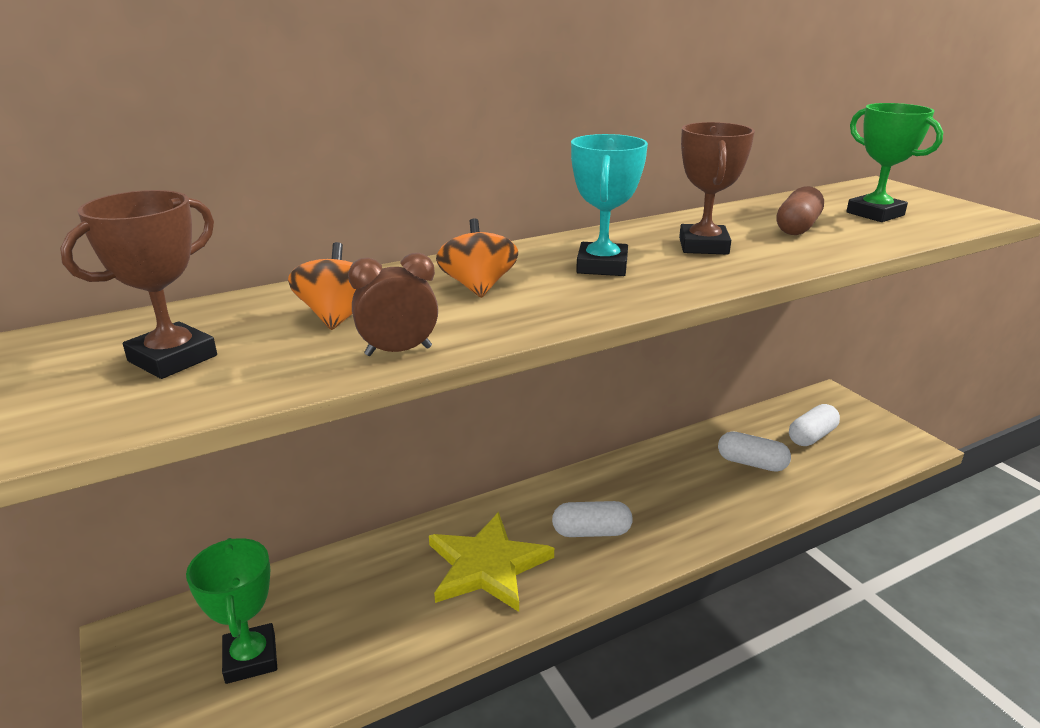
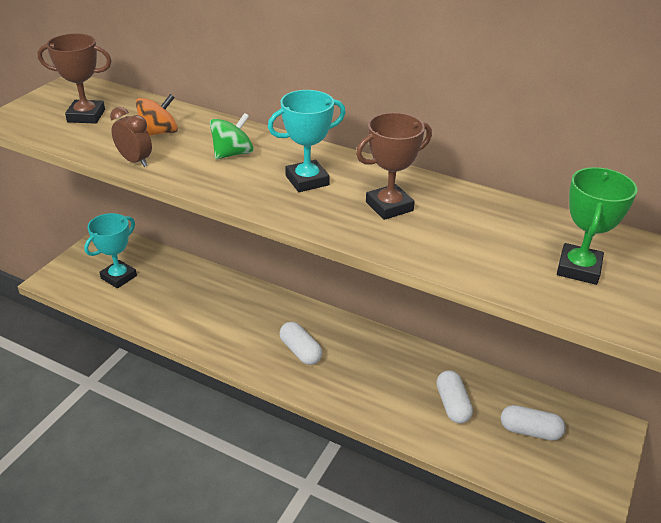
camera: 55 degrees right, 10 degrees up
green trophy [186,538,277,684] -> turquoise trophy [84,213,137,288]
yellow star [429,512,554,612] -> none
orange spinning top [436,218,518,298] -> green spinning top [210,113,254,159]
brown capsule [777,186,824,235] -> none

